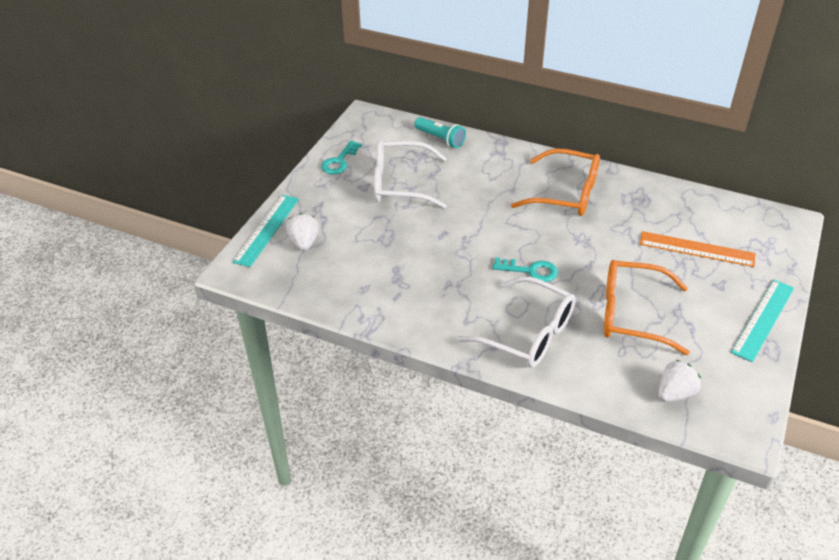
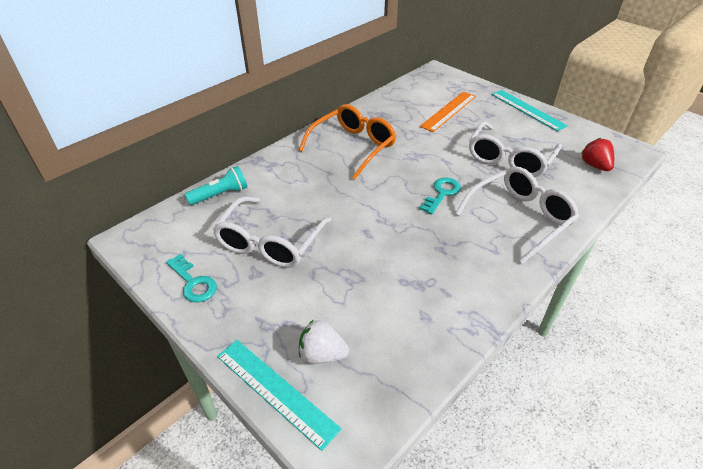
camera: 70 degrees left, 0 degrees up
orange glasses [604,260,690,355] -> white glasses [469,121,562,177]
white strawberry [658,360,701,402] -> red strawberry [581,138,614,171]

